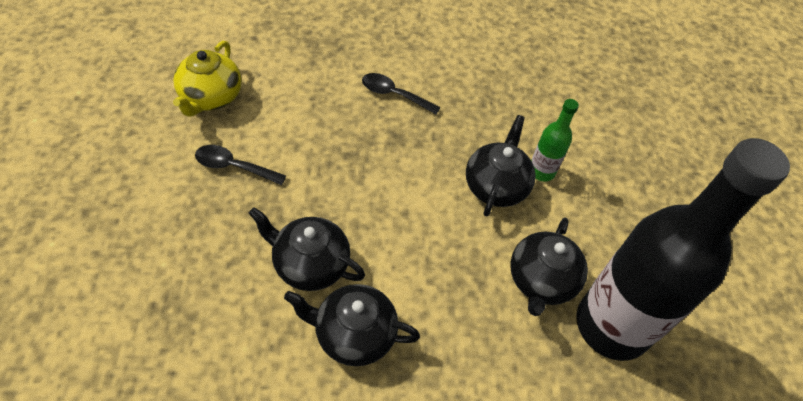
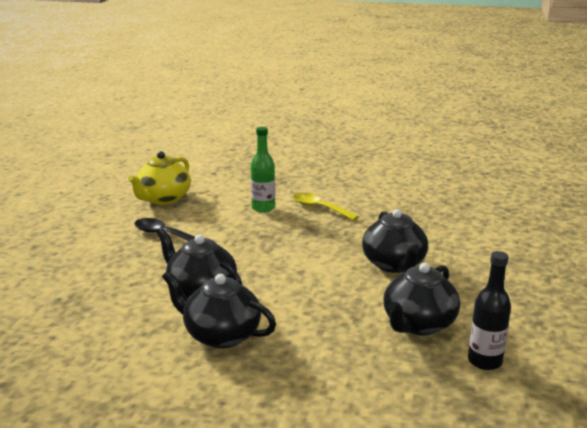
camera: 20 degrees right, 30 degrees down
black spoon [362,73,441,114] -> yellow spoon [293,192,359,220]
black teapot [466,115,536,217] -> black teapot turned 135 degrees clockwise [362,209,428,273]
green bottle [531,99,579,182] -> green bottle moved to [251,127,275,213]
black bottle [577,138,790,361] -> black bottle [468,251,511,370], size x0.42

